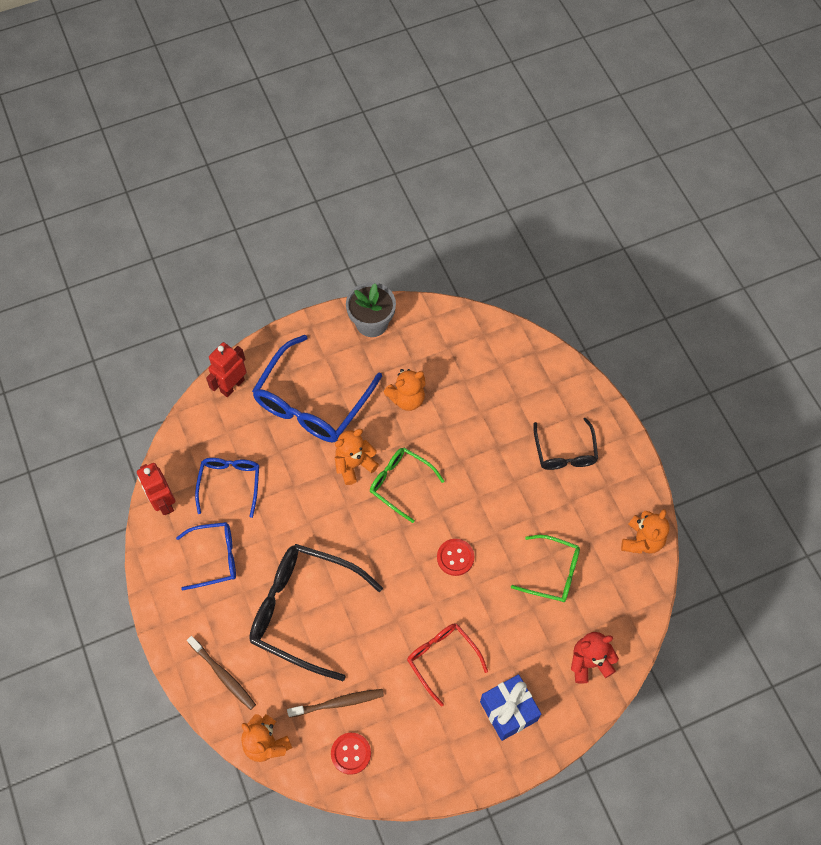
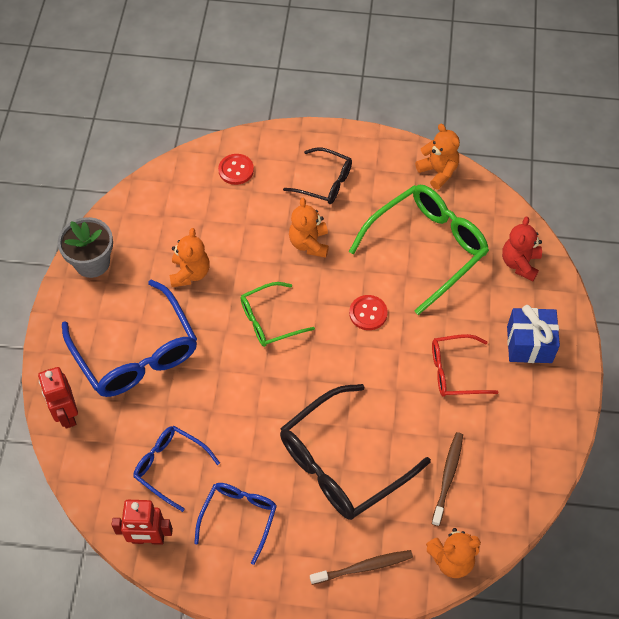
camera: 60 degrees left, 5 degrees down
red button [331,733,371,775] -> red button moved to [218,154,254,185]
orange teddy bear [335,429,379,485] -> orange teddy bear moved to [289,198,329,258]
green glasses [511,535,580,602] -> green glasses [349,185,489,315], size x1.77

